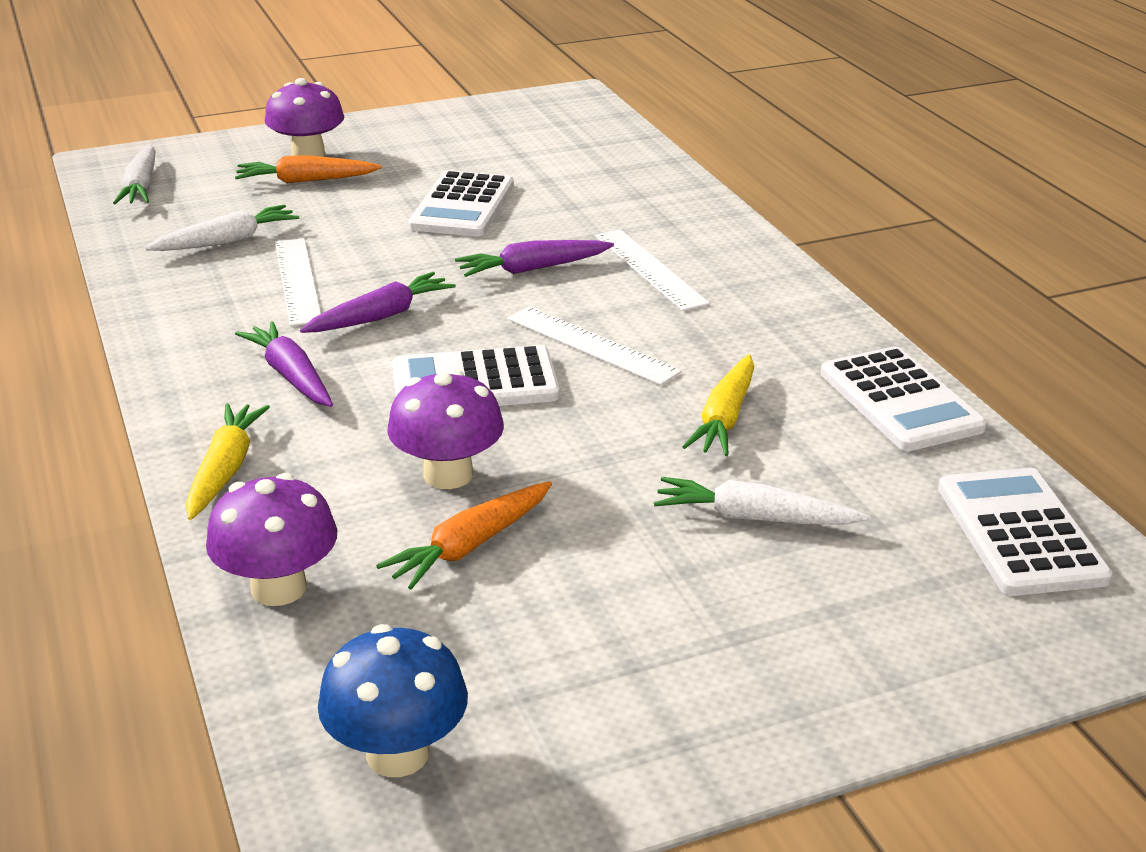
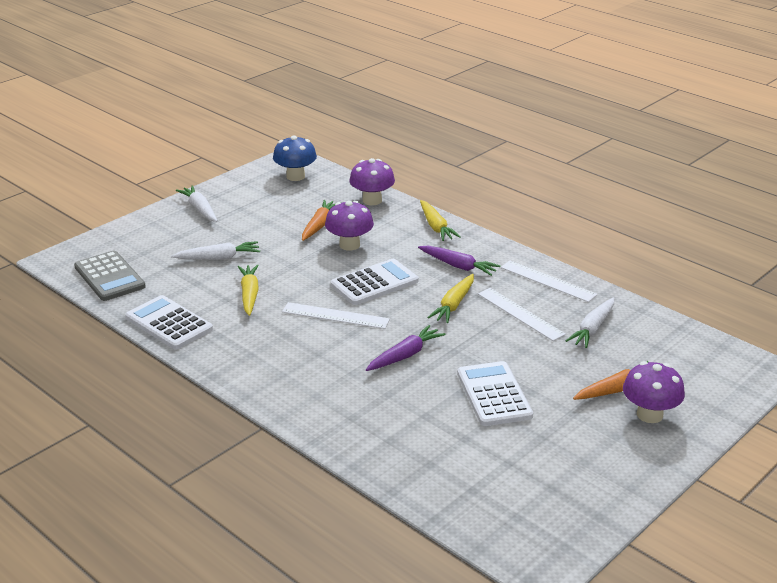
camera: 155 degrees right, 0 degrees up
white carrot [113,144,156,204] -> white carrot moved to [176,185,217,222]
purple carrot [300,272,456,333] -> yellow carrot [427,274,474,323]
white ruler [595,229,710,311] -> white ruler moved to [501,261,597,302]
white calculator [938,468,1112,596] -> grey calculator [74,251,146,301]

